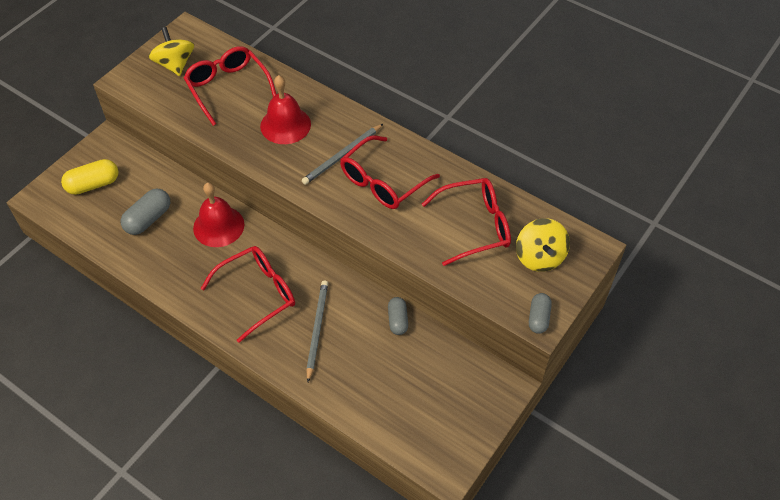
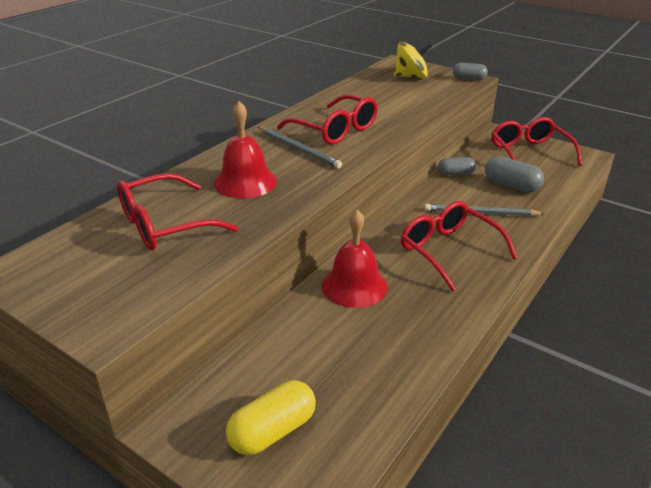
camera: 90 degrees left, 20 degrees down
yellow capsule [61,159,118,195] -> yellow capsule turned 75 degrees clockwise [226,380,316,455]
grey capsule [121,188,170,235] -> grey capsule moved to [485,156,544,193]
yellow spinning top [149,27,194,76] -> none
red glasses [422,178,511,266] -> red glasses moved to [491,117,582,166]

